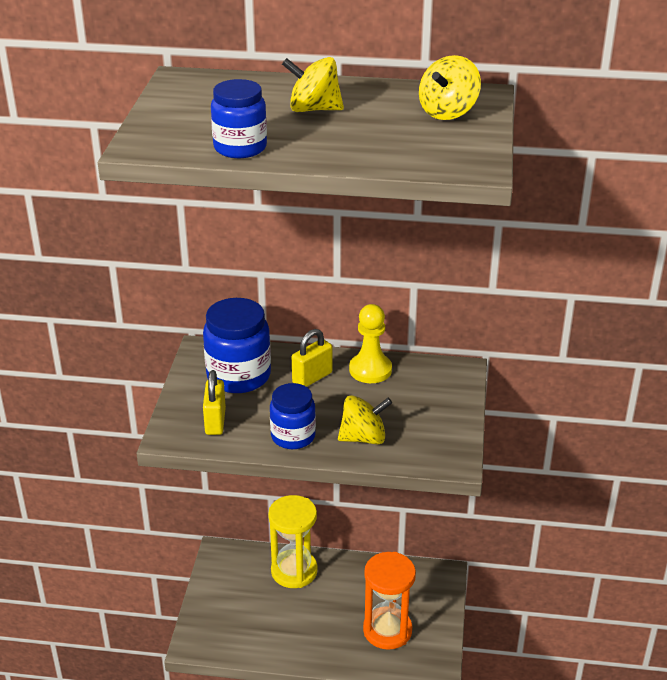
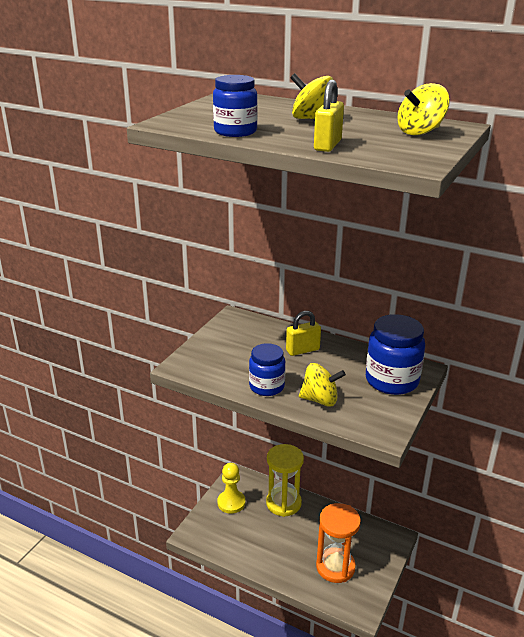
camera: 20 degrees right, 5 degrees down
blue jar [203,298,271,393] -> blue jar moved to [366,314,425,395]
yellow padlock [203,370,226,435] -> yellow padlock moved to [314,80,344,152]
yellow pawn [349,304,392,383] -> yellow pawn moved to [217,463,246,514]

